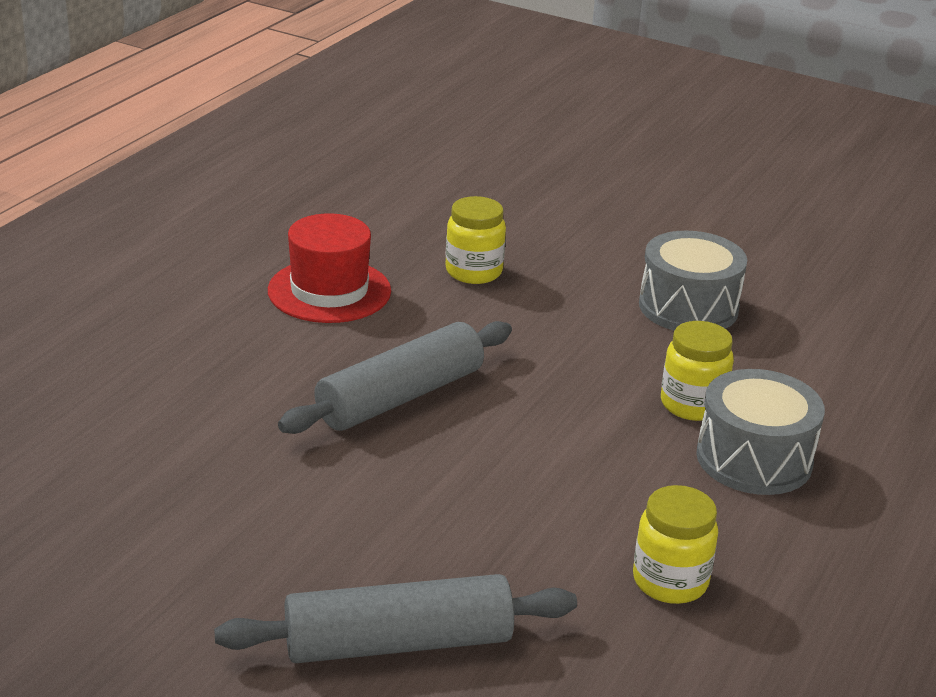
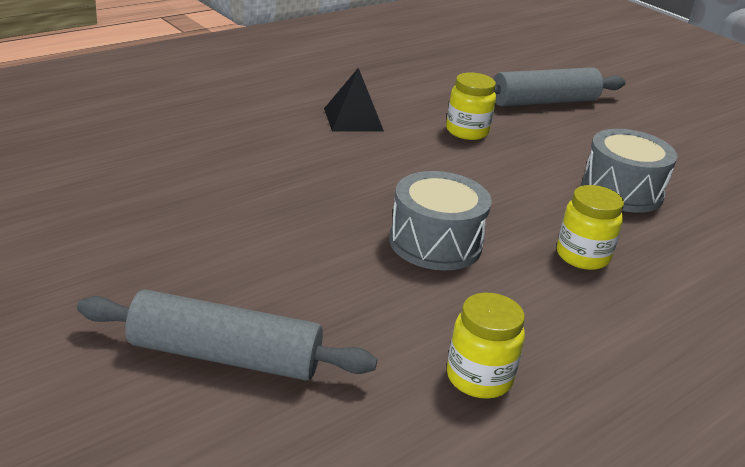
camera: 20 degrees right, 0 degrees up
red hat [268,213,391,323] -> black pyramid [324,68,384,131]
grey rolling pin [278,321,512,434] -> grey rolling pin moved to [494,67,626,107]
grey drum [696,369,825,495] -> grey drum moved to [389,171,492,270]

